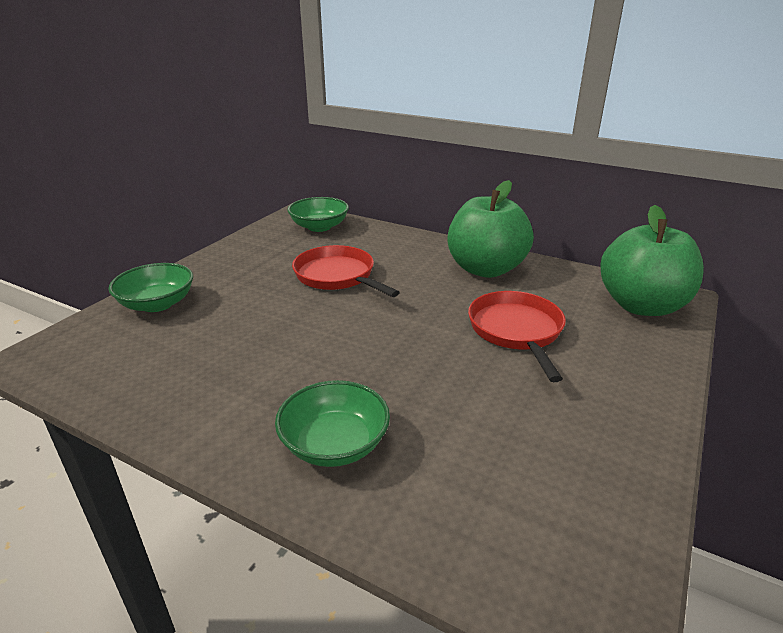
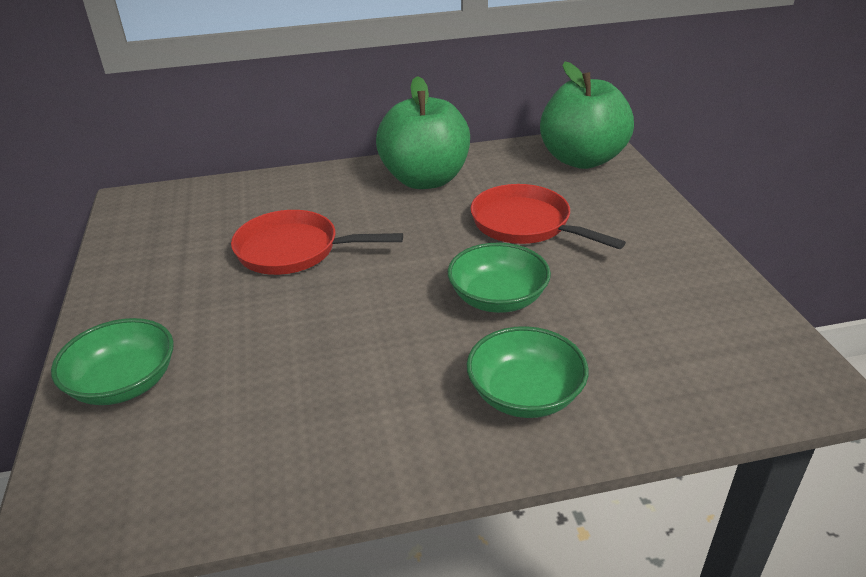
camera: 40 degrees left, 5 degrees up
green bowl [287,197,349,232] -> green bowl moved to [448,243,551,313]

